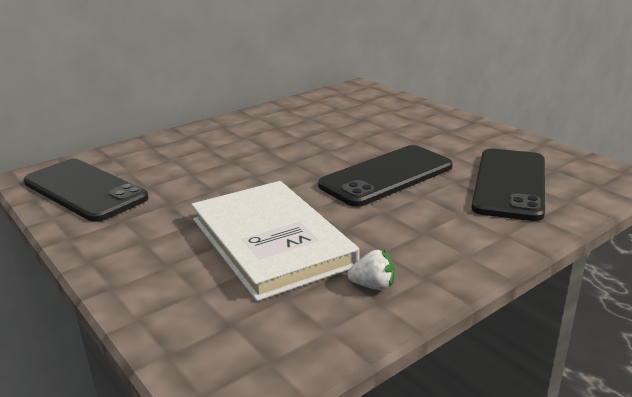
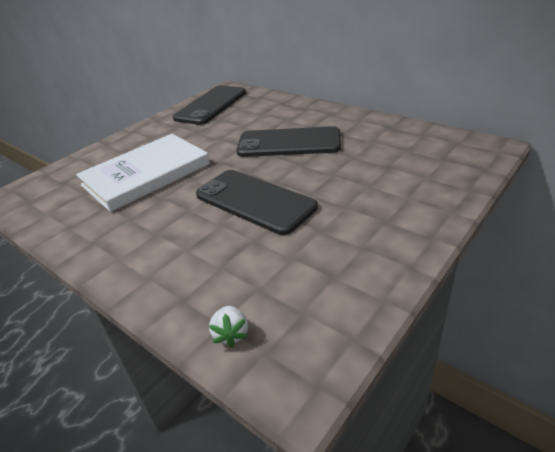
camera: 80 degrees right, 10 degrees up
white strawberry [347,250,395,290] -> white strawberry moved to [209,306,248,348]
black phone [472,149,545,221] -> black phone moved to [236,126,341,157]

